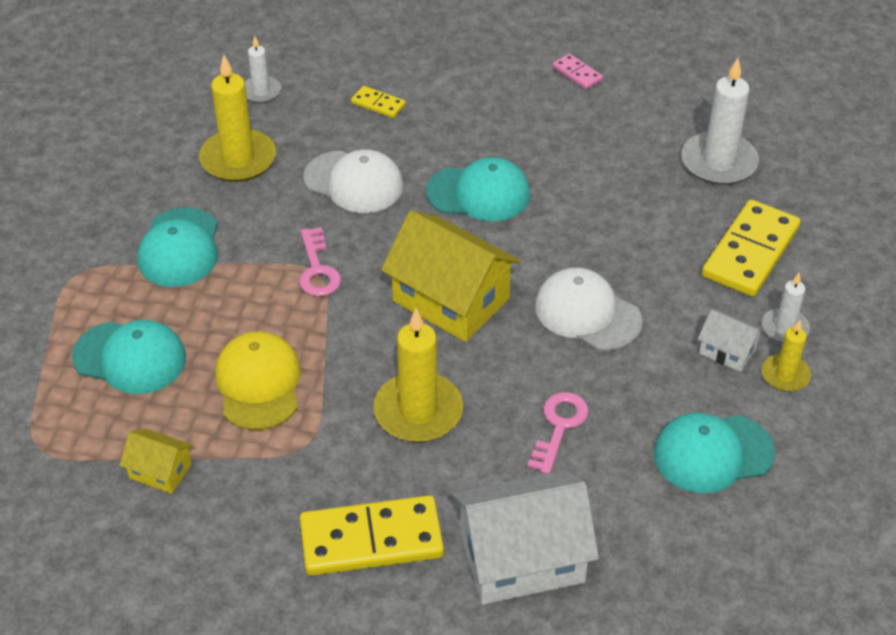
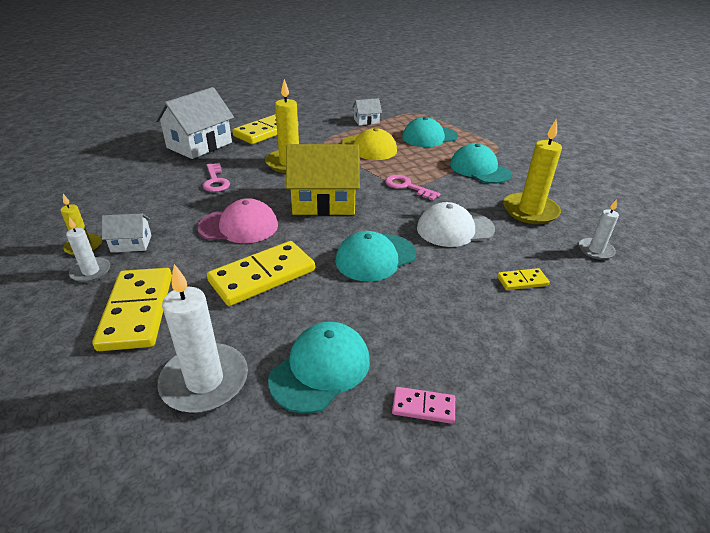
camera: 140 degrees right, 10 degrees down
yellow house [120,428,193,494] -> white house [352,98,382,125]
white cap [535,268,643,351] -> pink cap [197,198,278,243]
turquoise cap [654,413,775,493] -> turquoise cap moved to [268,322,370,413]
none -> yellow domino [207,241,315,306]

